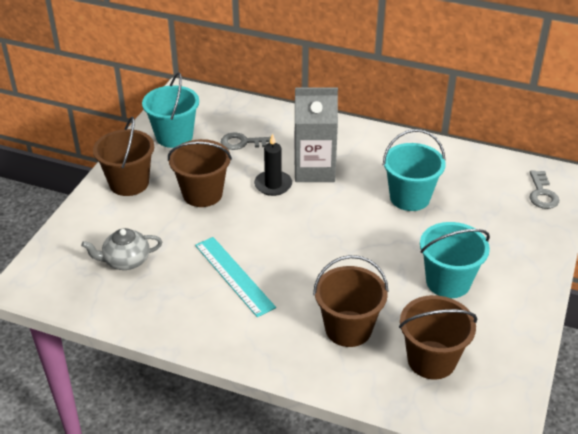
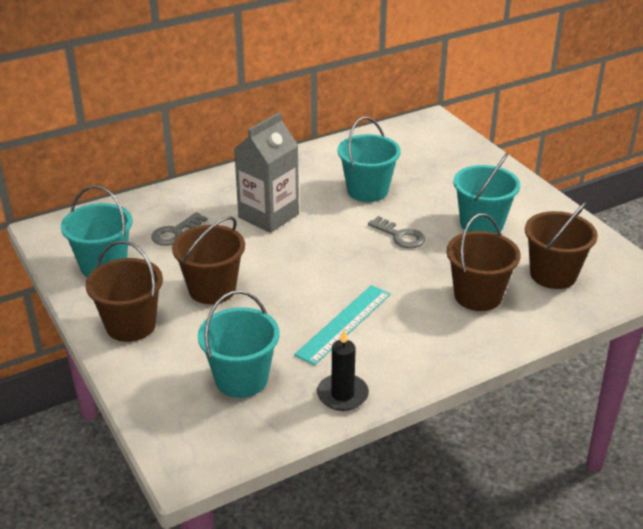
camera: 50 degrees left, 5 degrees down
grey teapot [81,228,162,270] -> turquoise bucket [198,290,280,398]
turquoise ruler [195,237,276,317] -> turquoise ruler turned 60 degrees counterclockwise [294,285,391,365]
black candle [254,133,292,196] -> black candle moved to [317,329,369,411]
grey key [529,170,559,209] -> grey key moved to [368,216,425,248]

